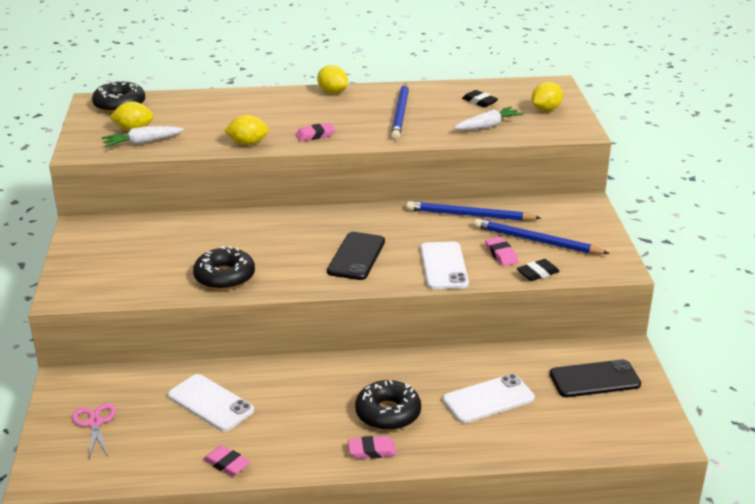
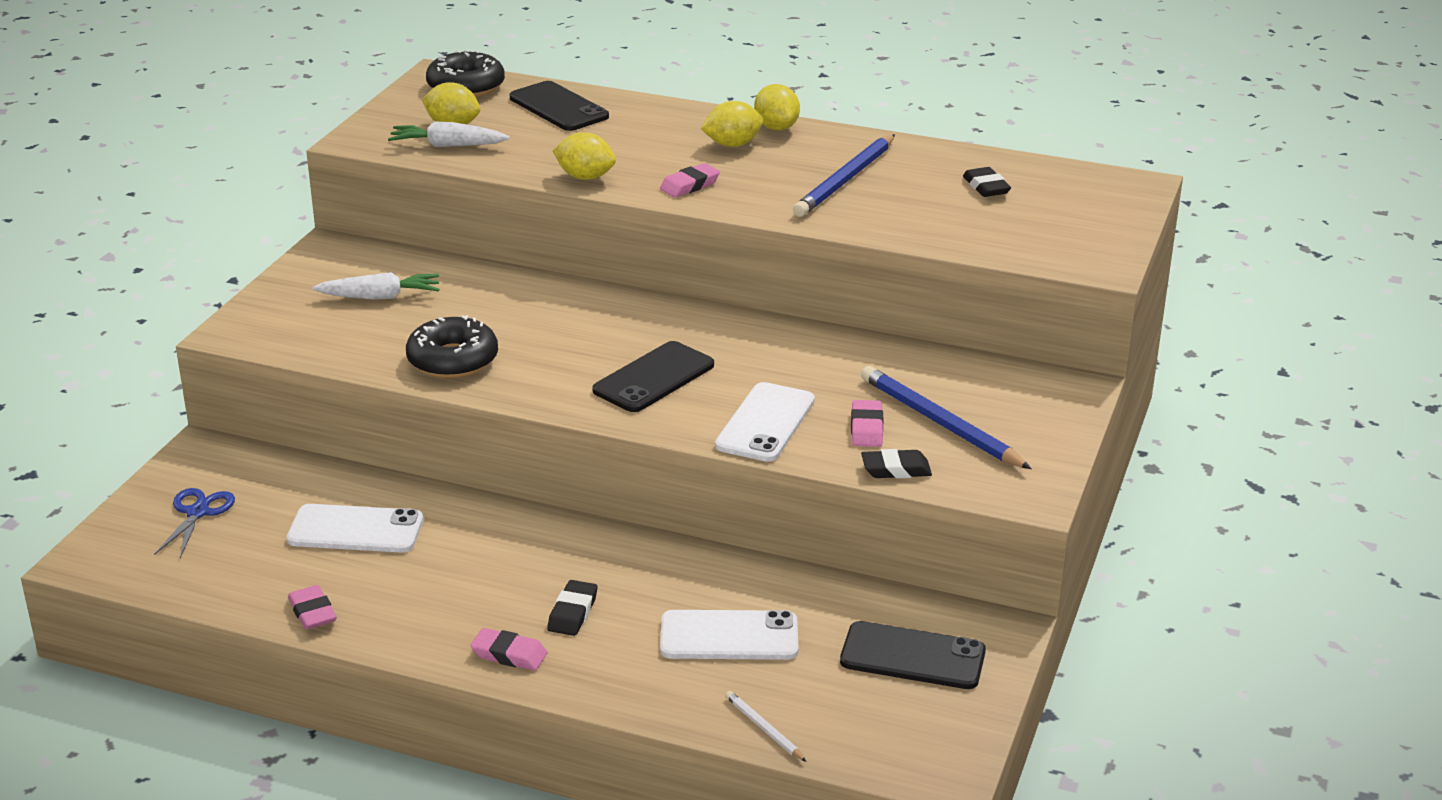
camera: 25 degrees right, 0 degrees up
pink scissors [72,403,116,459] -> blue scissors [154,488,235,558]
white phone [168,374,254,431] -> white phone turned 60 degrees counterclockwise [287,504,423,553]
pink eraser [295,123,335,141] -> pink eraser turned 45 degrees counterclockwise [660,163,720,197]
black donut [355,380,421,431] -> black eraser [547,580,597,636]
blue pencil [406,201,541,221] -> none
white carrot [454,107,524,130] -> white carrot moved to [312,272,439,300]
yellow lemon [532,82,563,111] -> yellow lemon moved to [701,101,763,147]
none -> black phone [510,81,609,131]
none -> white pencil [725,691,807,762]

